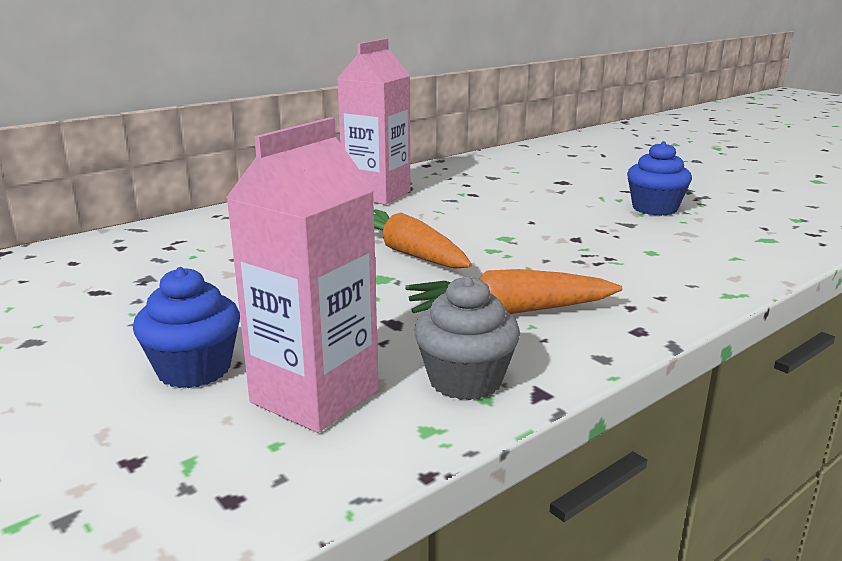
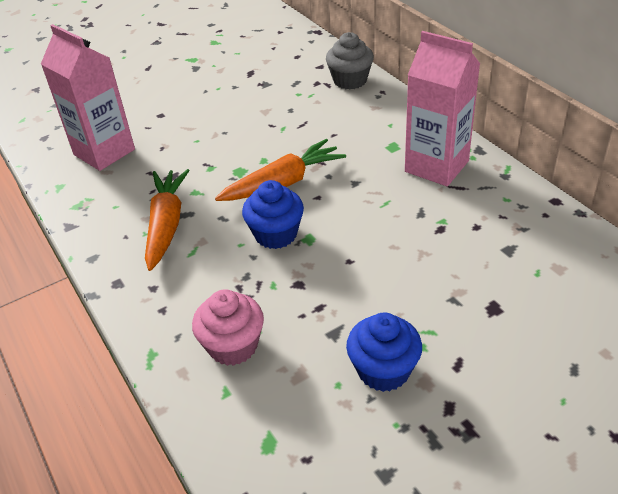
camera: 100 degrees right, 20 degrees up
blue cupcake [133,267,240,388] -> blue cupcake moved to [242,180,304,249]
grey cupcake [414,276,520,400] -> grey cupcake moved to [326,32,374,90]
none -> pink cupcake [192,289,264,366]

